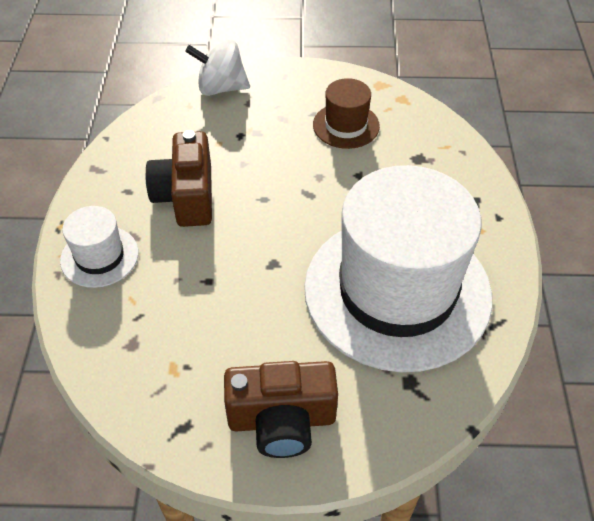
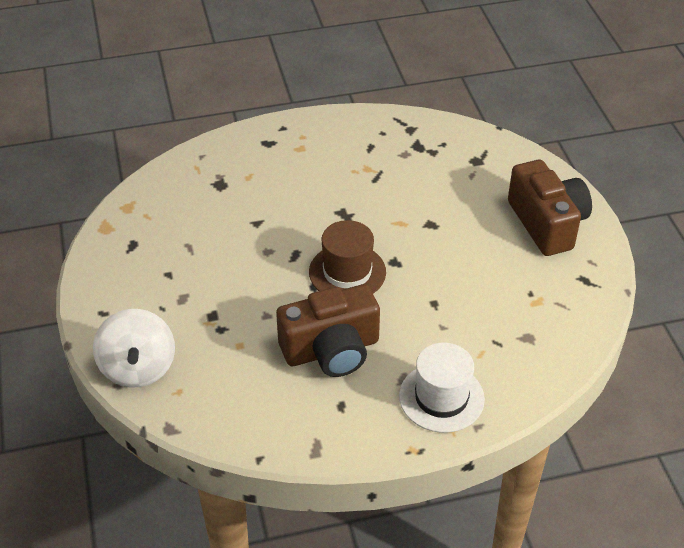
camera: 105 degrees left, 5 degrees down
white hat [304,165,492,372] -> none
brown hat [313,78,380,149] -> brown hat moved to [309,220,386,294]

